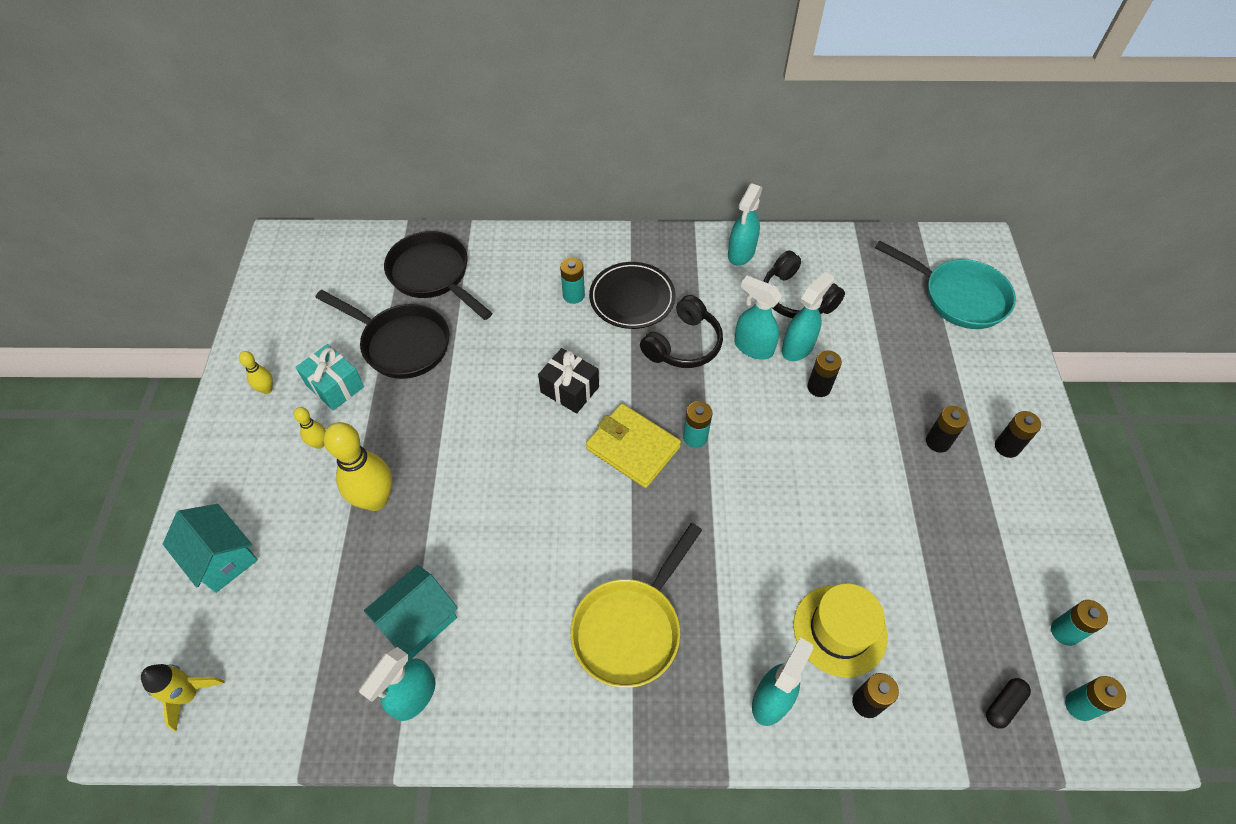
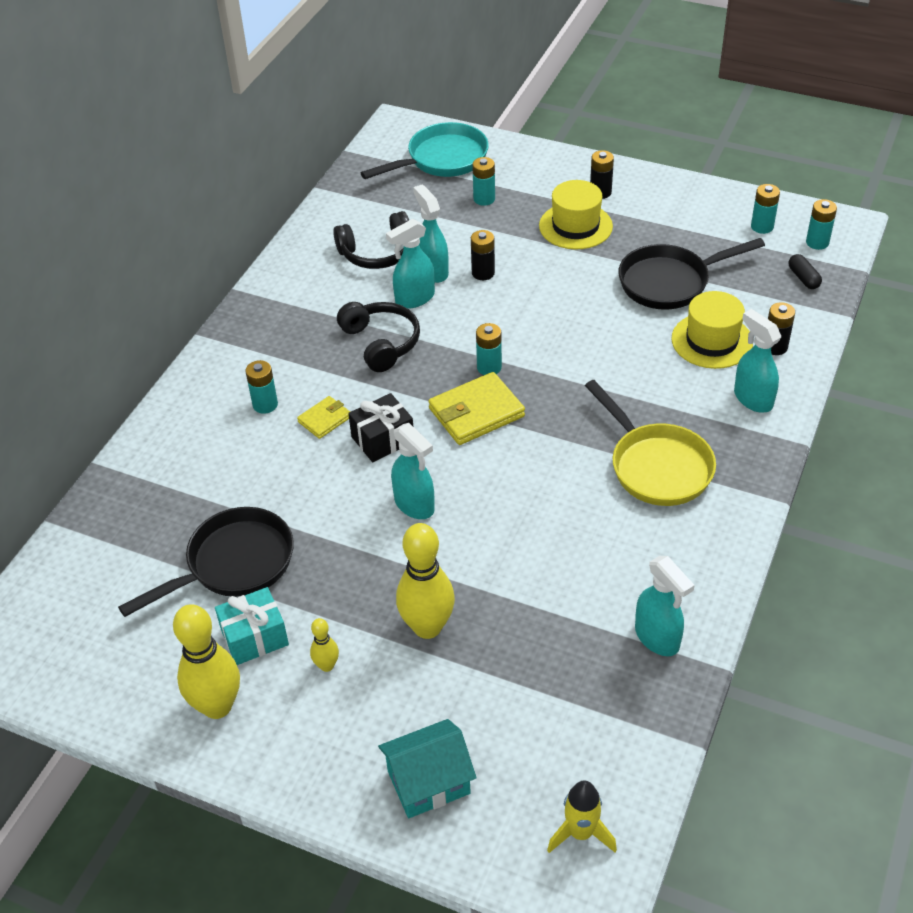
camera: 65 degrees left, 10 degrees down
yellow bowling pin [239,351,273,394] -> yellow bowling pin [173,604,240,719], size x2.07
turquoise house [364,565,458,659] -> none
black pan [384,231,493,320] -> black pan moved to [618,238,765,310]
black plate [589,262,676,329] -> none
turquoise spray bottle [728,183,763,265] -> turquoise spray bottle moved to [391,423,435,519]
black battery [926,406,968,453] -> yellow hat [539,180,613,249]
none -> yellow wallet [297,396,350,439]
none -> turquoise battery [472,157,495,206]

